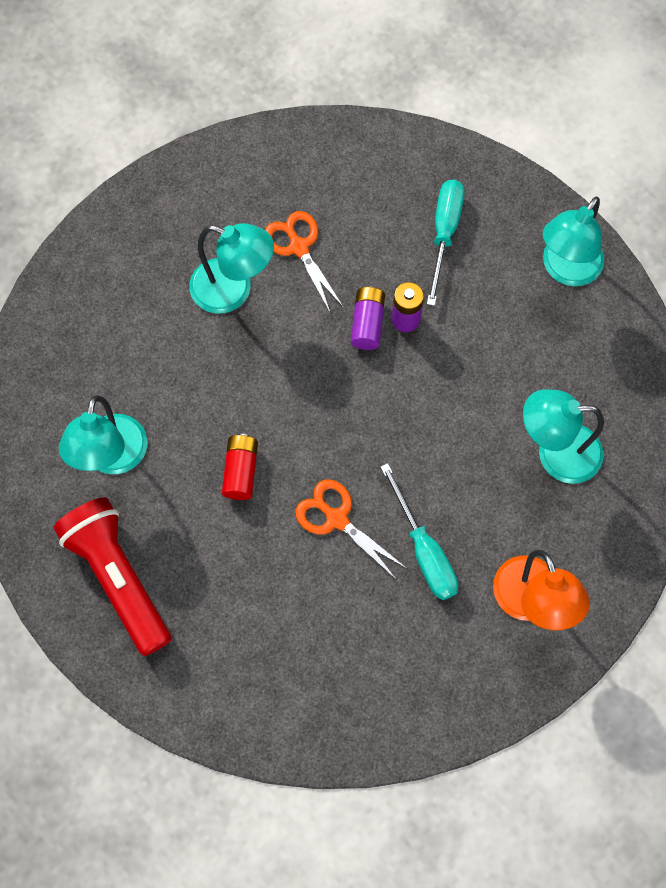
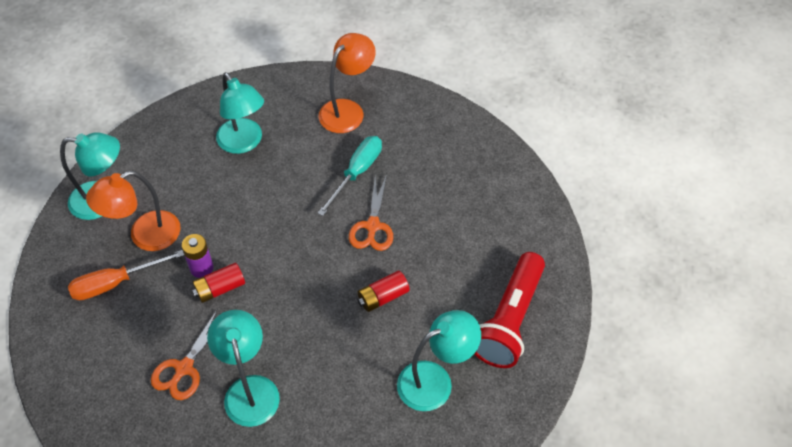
camera: 125 degrees left, 15 degrees down
purple battery [351,287,385,350] -> red battery [192,262,245,303]
turquoise screwdriver [427,179,465,306] -> orange screwdriver [68,250,184,300]
none -> orange lamp [86,171,180,251]

